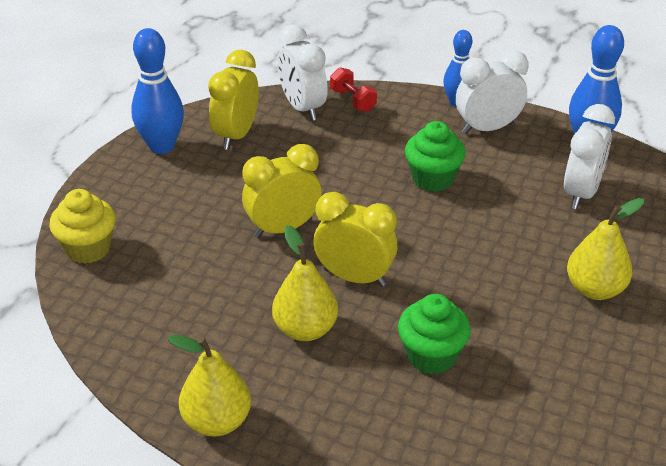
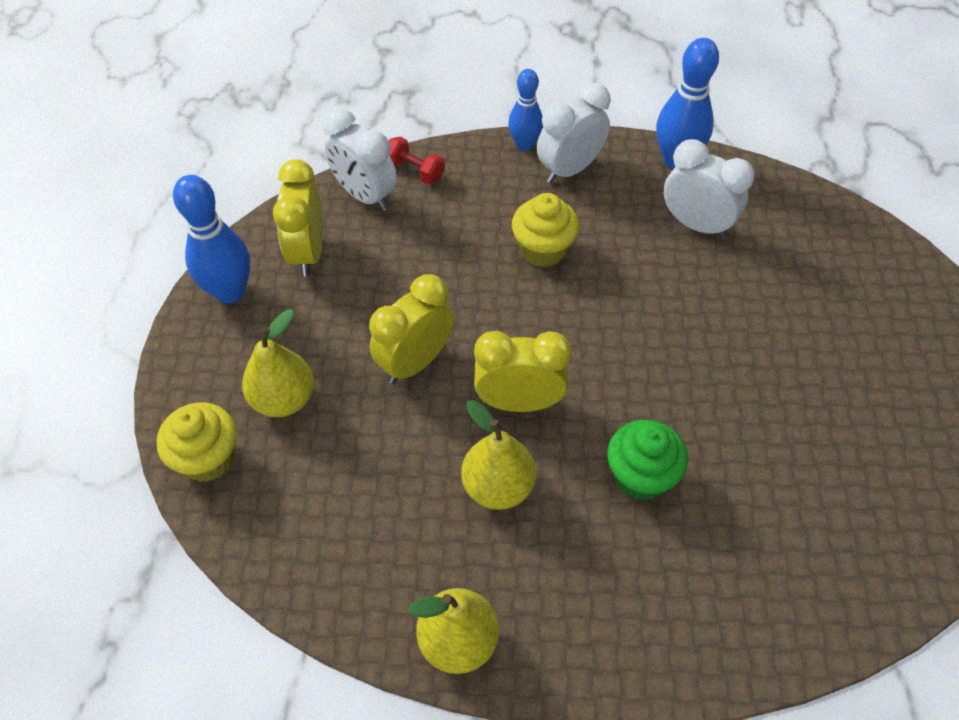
camera: 20 degrees left, 15 degrees up
green cupcake [405,121,466,192] -> yellow cupcake [512,193,579,268]
white clock [564,104,615,209] -> white clock turned 60 degrees counterclockwise [664,139,755,239]
yellow pear [567,198,644,300] -> yellow pear moved to [242,309,314,417]

